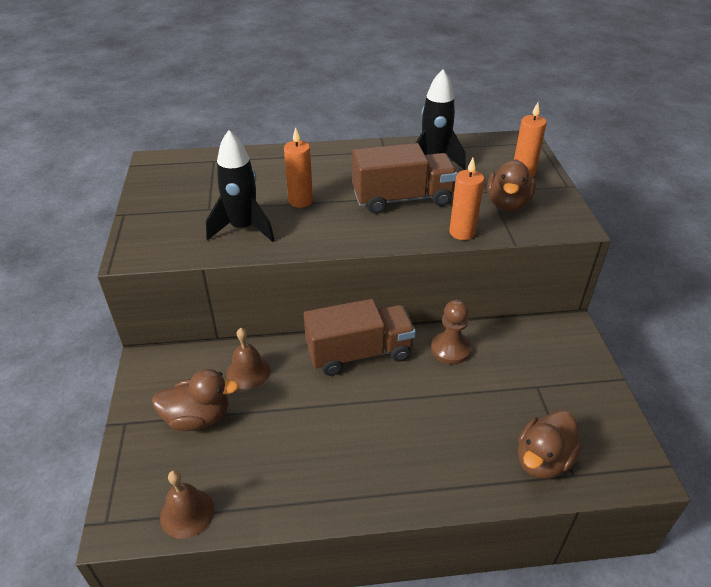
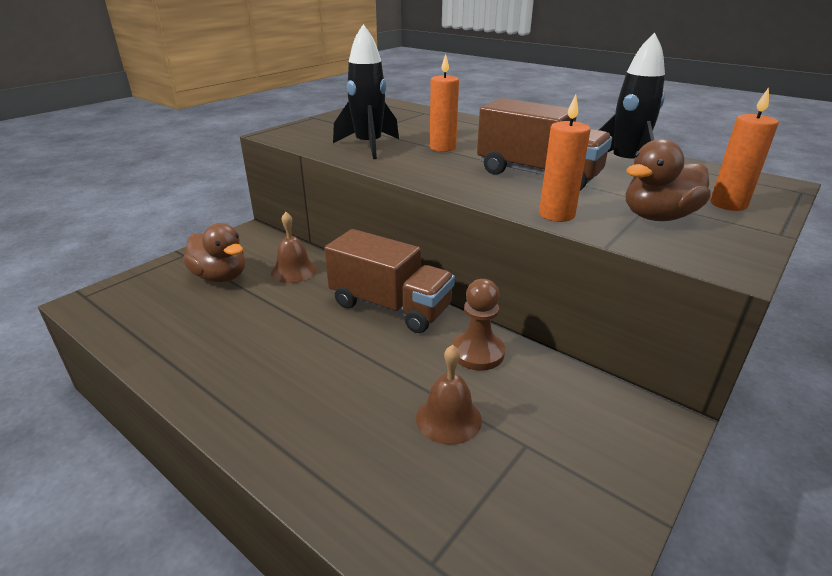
camera: 45 degrees right, 10 degrees down
brown bell [160,470,214,539] -> brown bell moved to [416,345,482,445]
brown duck [518,410,582,479] -> none

